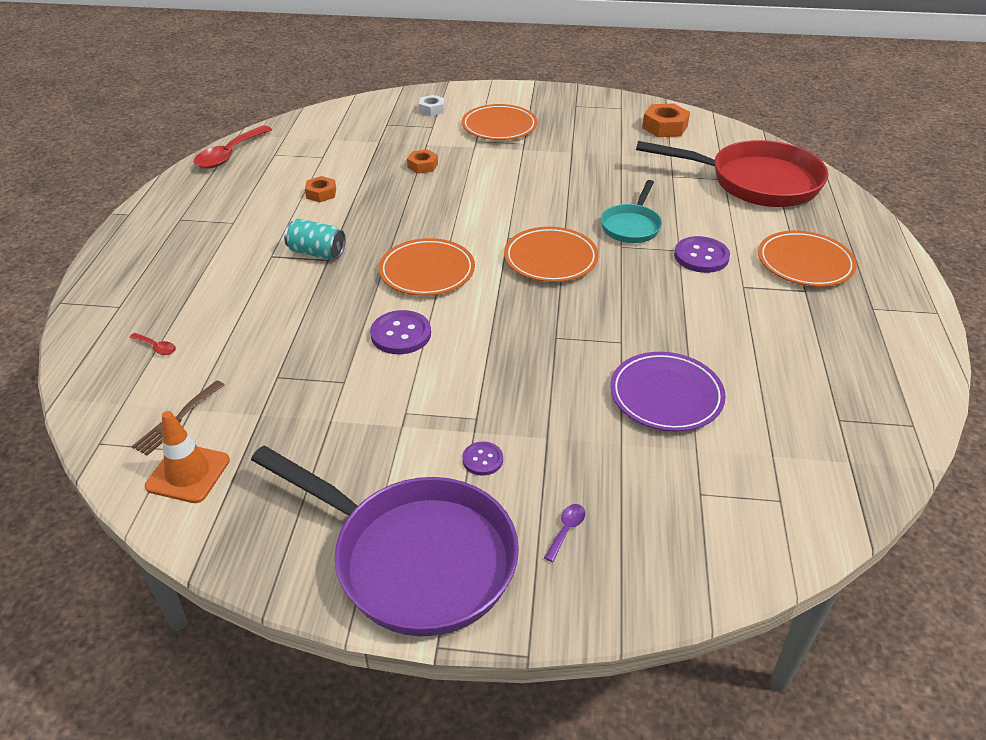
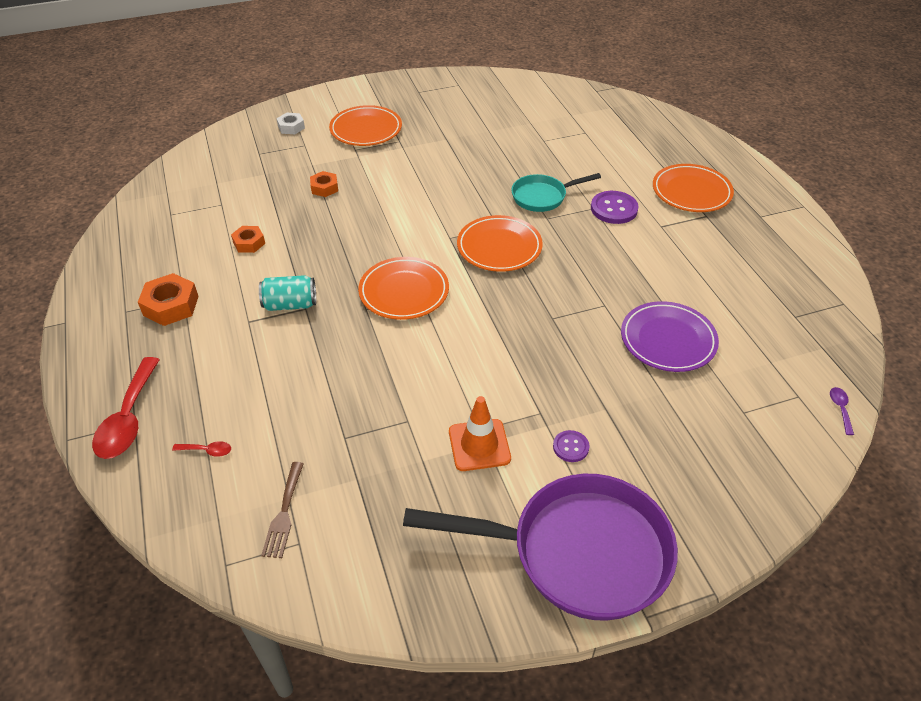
camera: 25 degrees left, 5 degrees up
orange traffic cone [145,411,230,503] -> orange traffic cone moved to [449,396,511,471]
red spoon [194,125,272,169] -> red spoon moved to [92,357,160,459]
purple button [370,310,431,354] -> none
purple spoon [544,504,585,562] -> purple spoon moved to [830,387,854,435]
turquoise pan [601,180,662,243] -> turquoise pan turned 75 degrees clockwise [511,173,601,212]
red pan [636,140,829,207] -> none
orange nut [642,103,690,137] -> orange nut moved to [138,273,199,326]

